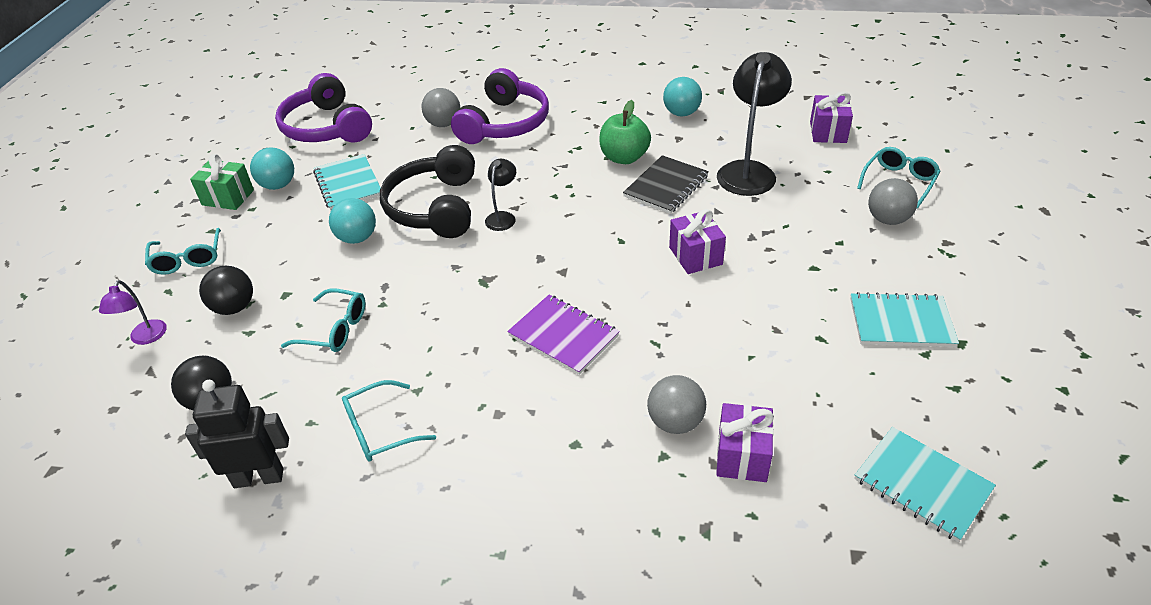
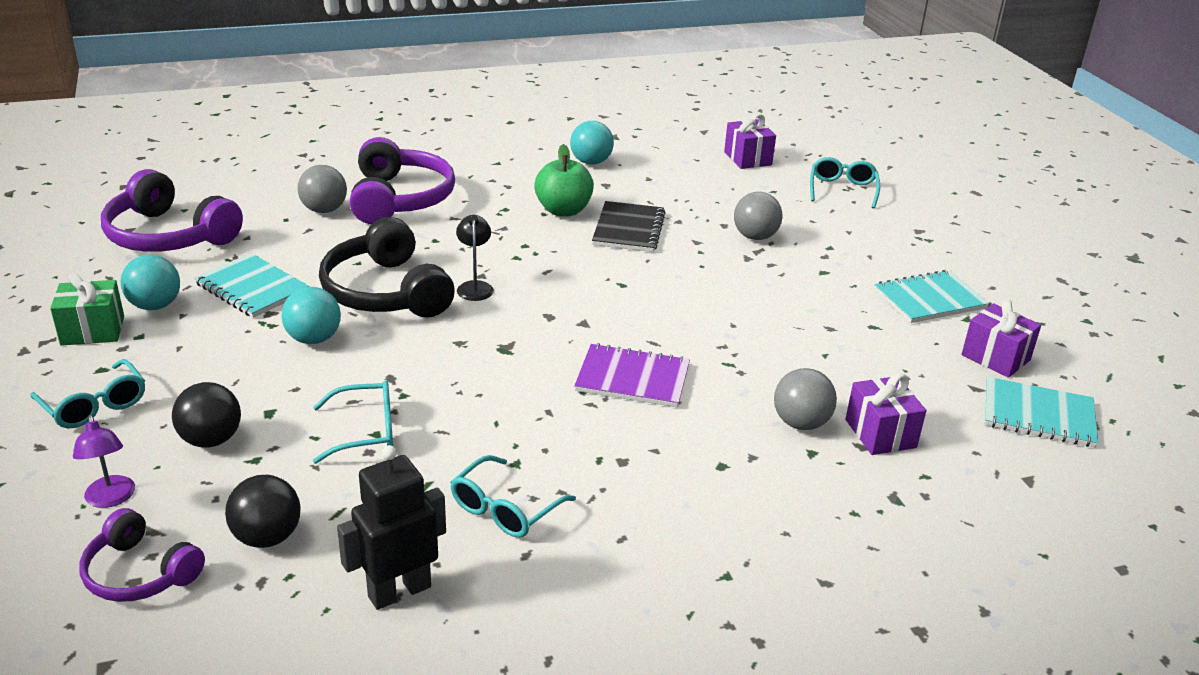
camera: 30 degrees left, 10 degrees down
purple gift [669,209,726,274] -> purple gift moved to [962,299,1041,378]
black lamp [717,52,792,196] -> none
grey ball [868,178,918,225] -> grey ball moved to [734,192,782,240]
none -> purple headphones [79,508,205,602]

